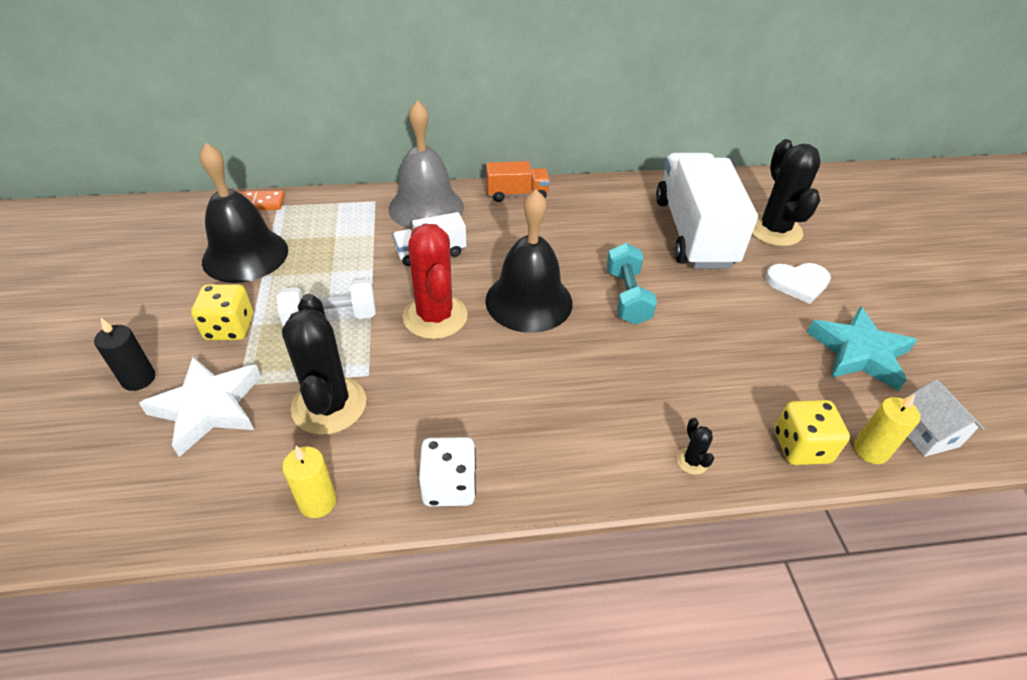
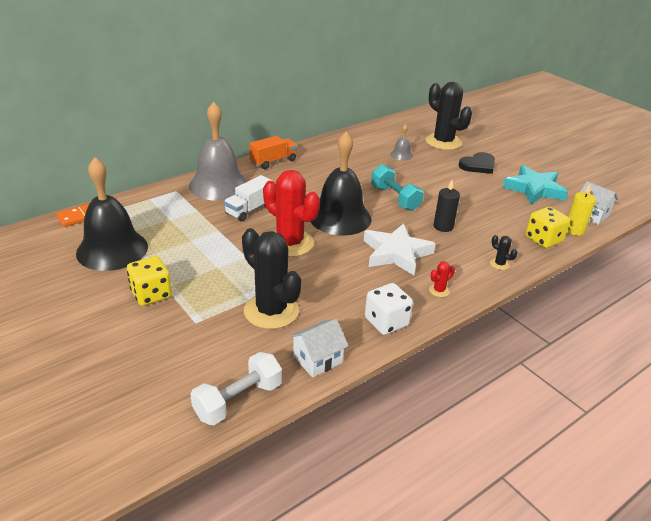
camera: 30 degrees left, 10 degrees down
black candle [94,318,155,391] -> black candle moved to [434,180,460,232]
white star [139,357,261,457] -> white star moved to [364,223,436,275]
white dumbbell [277,279,376,326] -> white dumbbell moved to [191,352,282,425]
yellow candle [282,446,336,518] -> white house [289,319,349,377]
white truck [656,153,758,269] -> grey bell [390,124,413,161]
white heart [765,263,831,304] -> black heart [459,152,495,174]
none -> red cactus [429,261,455,297]

